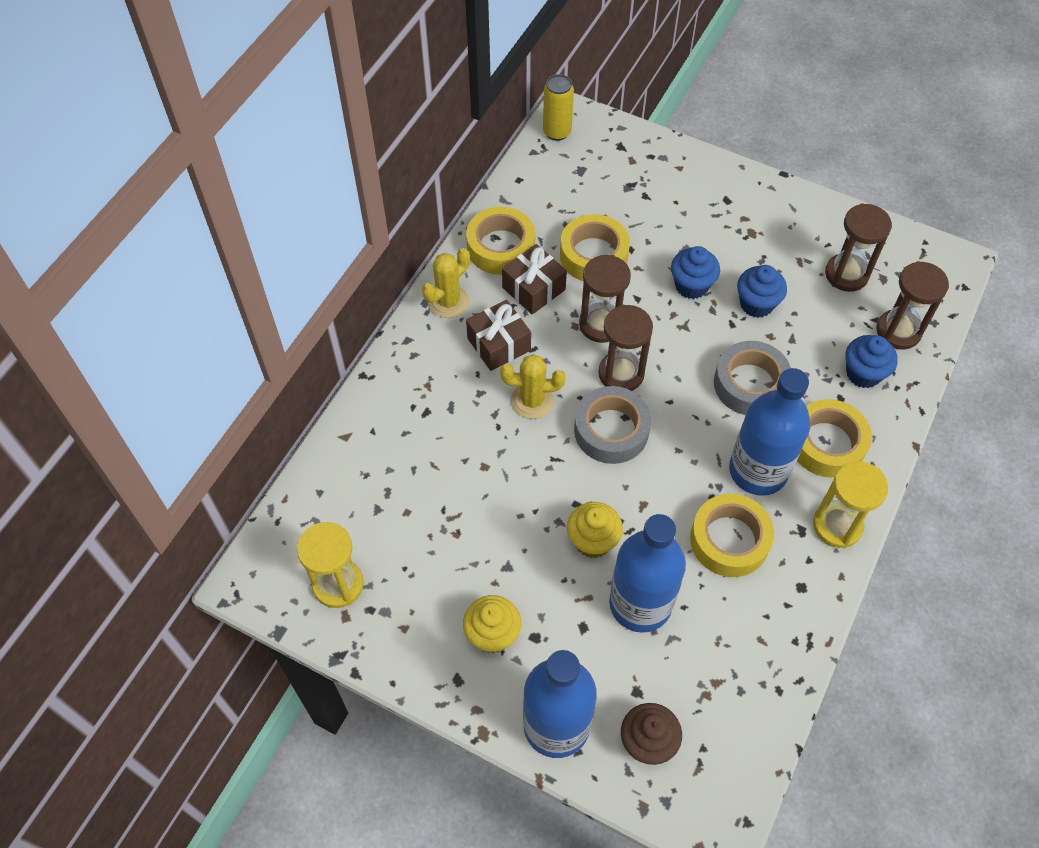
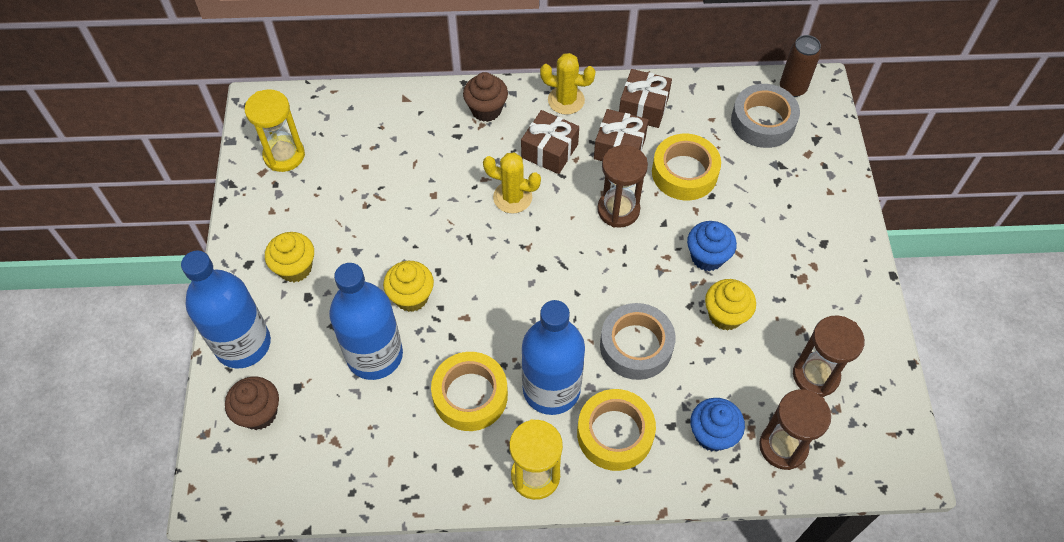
camera: 60 degrees right, 0 degrees up
yellow tape [466,207,535,275] -> brown gift [619,69,672,128]
yellow cactus [500,354,565,419] -> yellow cactus turned 45 degrees counterclockwise [483,152,541,214]
yellow can [543,74,574,141] -> brown can [780,35,821,97]
grey tape [574,386,651,464] -> grey tape moved to [731,84,800,148]
brown hourglass [599,305,653,391] -> none
blue cupcake [737,265,787,318] -> yellow cupcake [705,279,756,331]
none -> brown cupcake [463,72,508,122]

